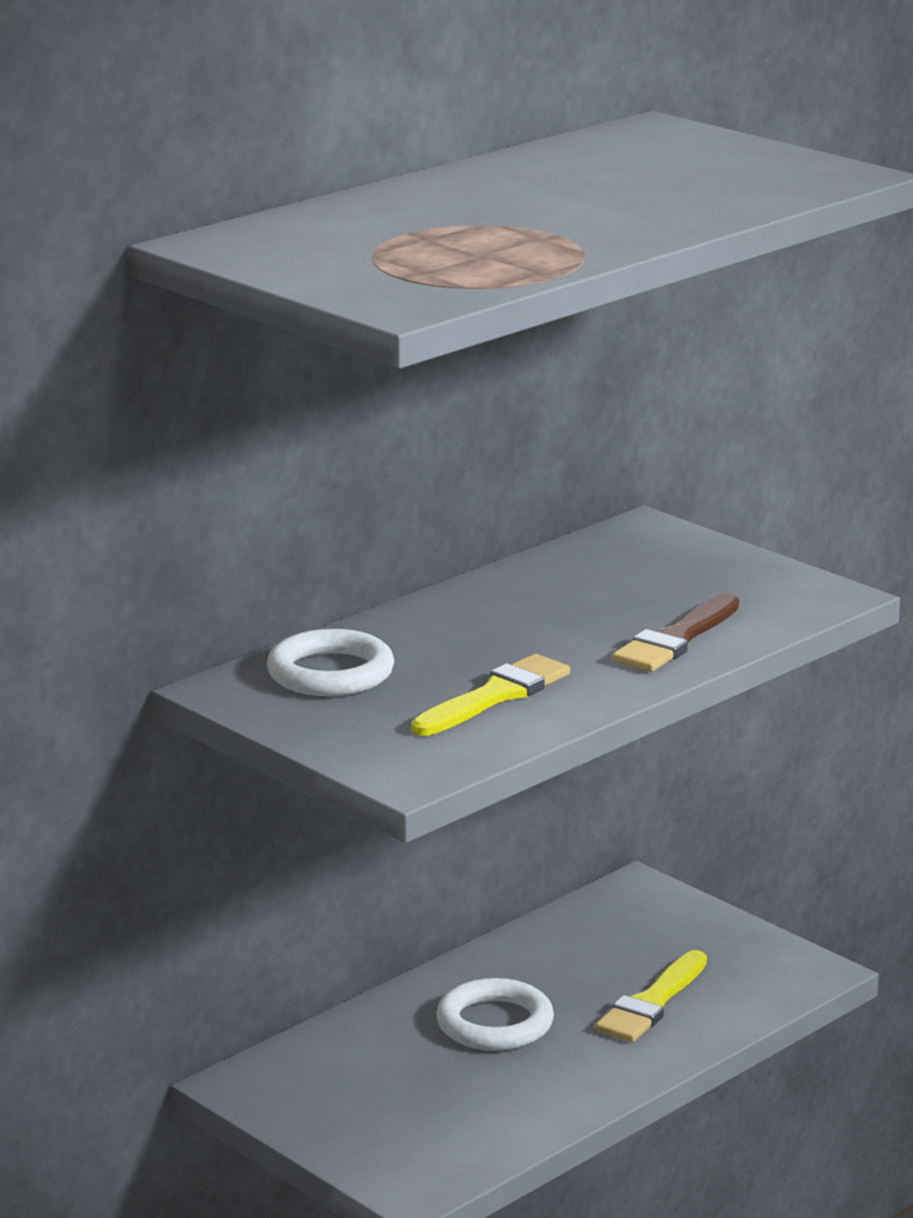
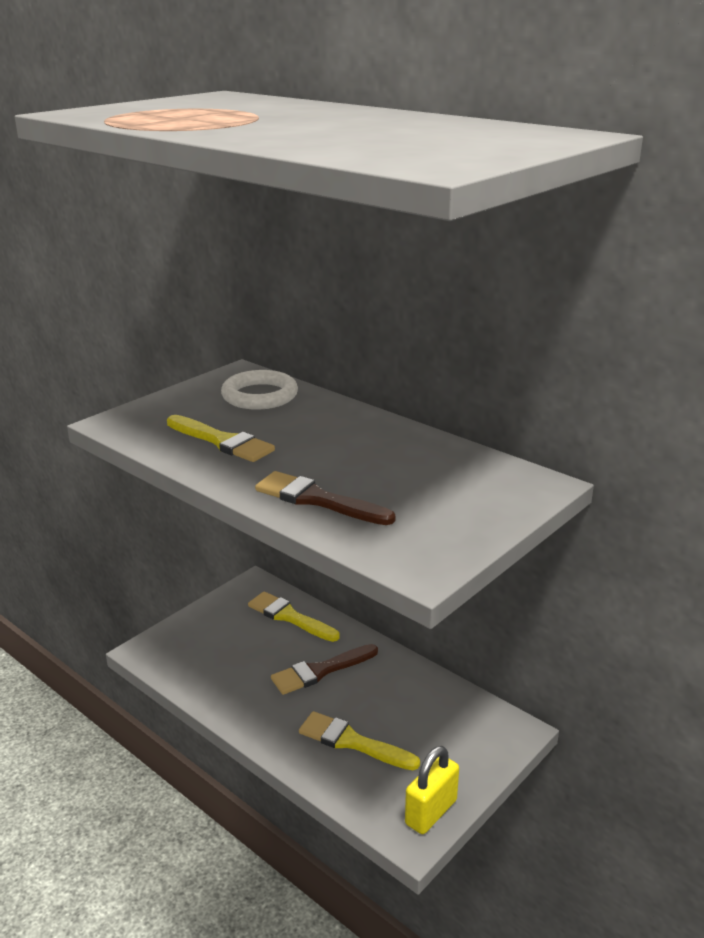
camera: 85 degrees right, 5 degrees up
white ring [436,978,554,1051] -> brown brush [271,644,378,695]
none -> yellow brush [248,591,340,642]
none -> yellow padlock [405,746,459,834]

